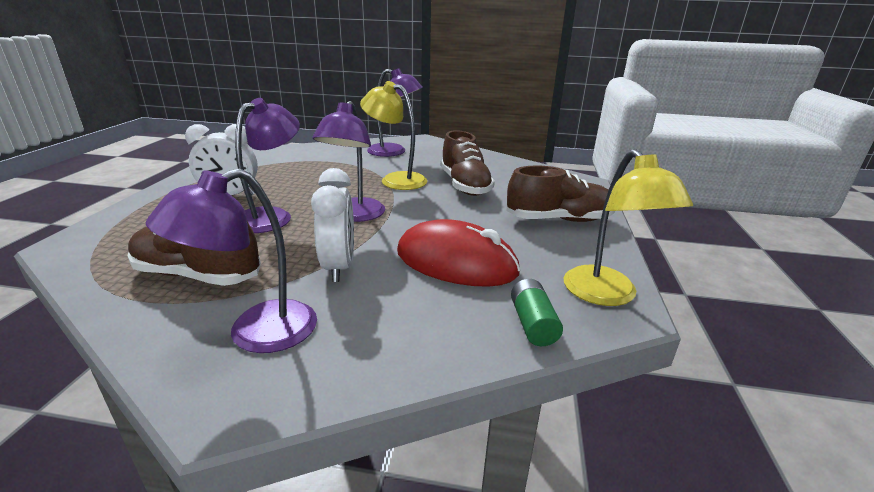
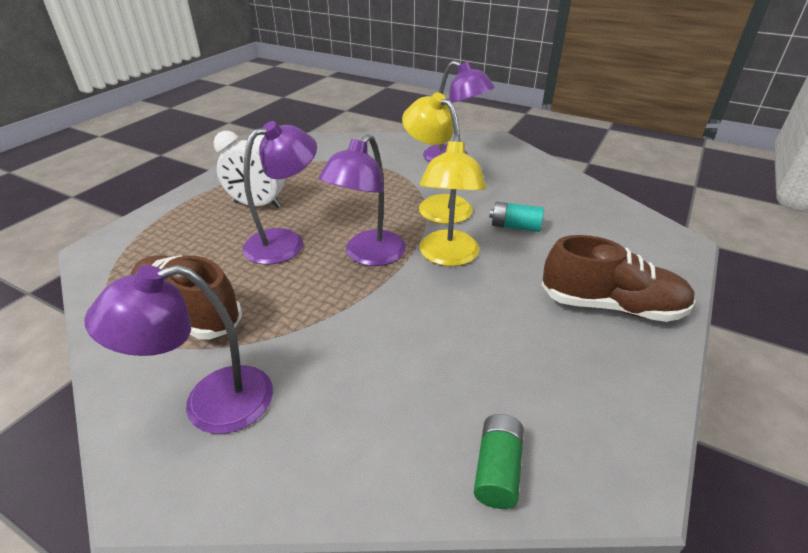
camera: 20 degrees right, 10 degrees up
white clock [311,168,354,282] -> none
red mouse [397,219,520,287] -> none
brown shoe [441,130,495,196] -> turquoise battery [489,202,544,232]
yellow lamp [564,149,693,306] -> yellow lamp moved to [419,134,487,266]

